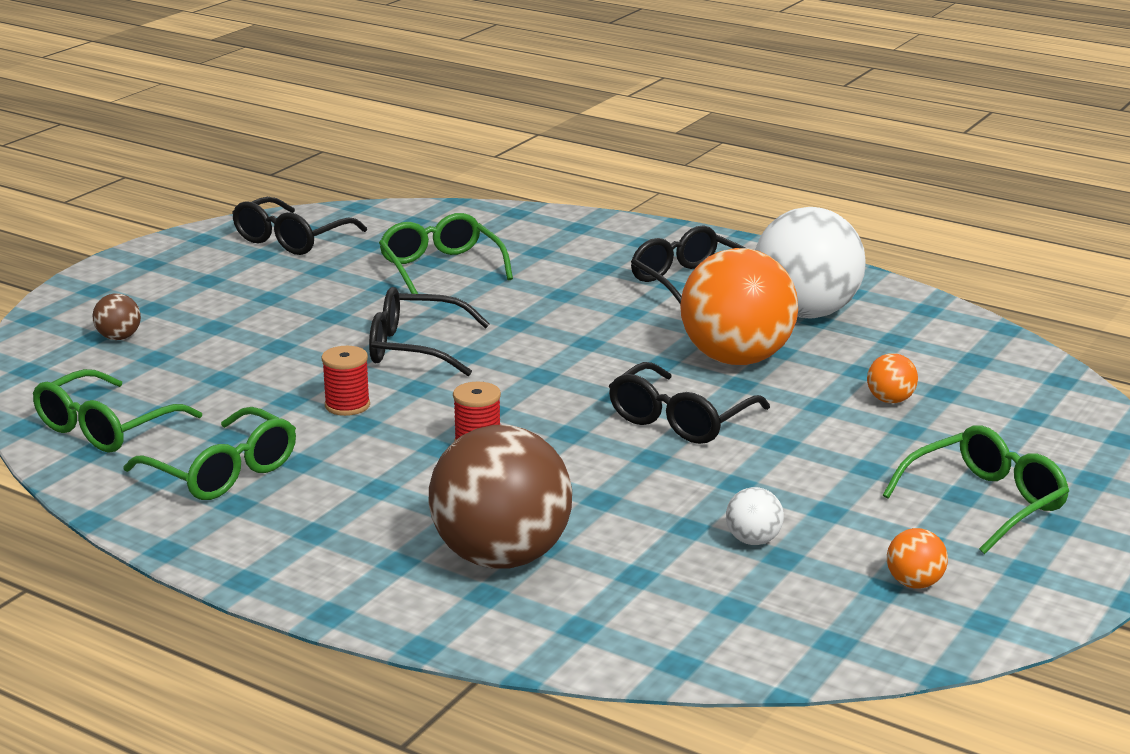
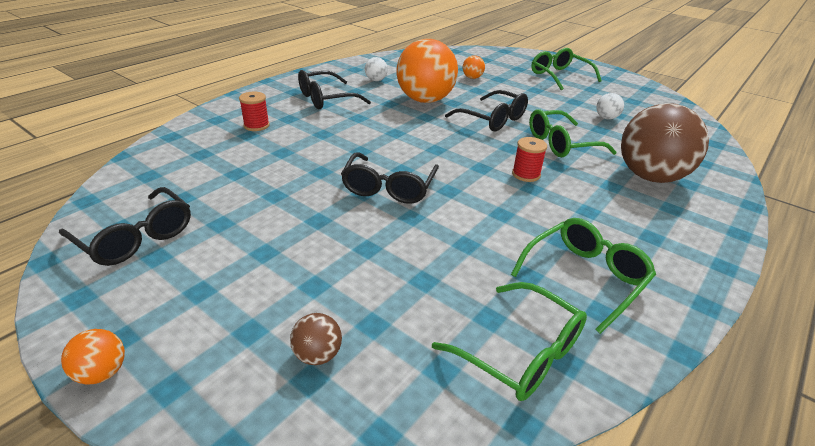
camera: 85 degrees left, 10 degrees up
red spool [322,346,370,416] -> red spool moved to [239,92,270,131]
green glasses [379,213,513,294] -> green glasses moved to [529,109,616,157]
white ball [755,207,866,318] -> white ball [365,57,388,81], size x0.41
orange ball [887,528,948,589] -> orange ball moved to [61,329,125,385]

